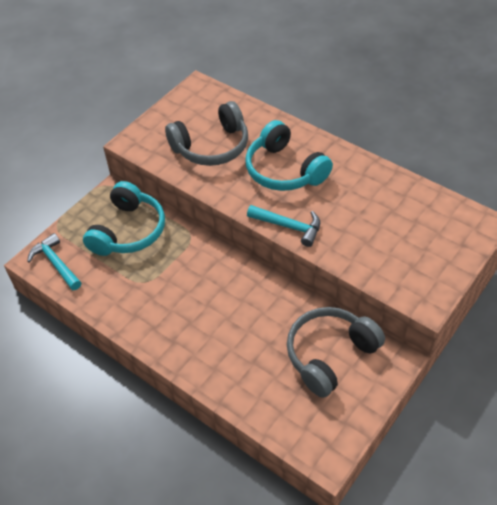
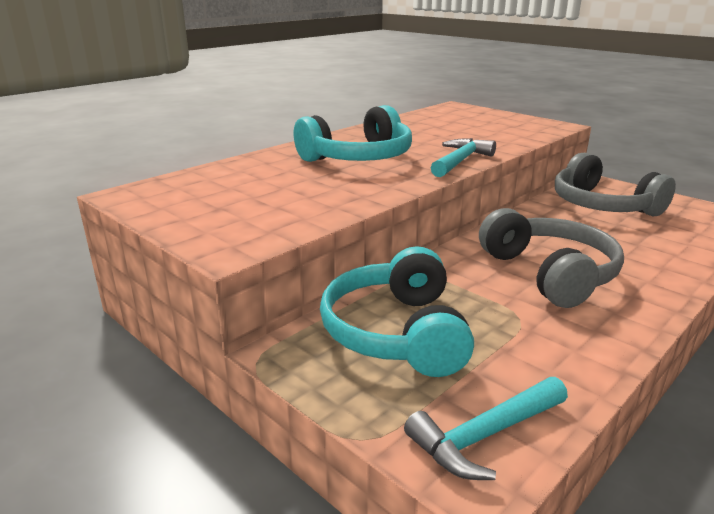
camera: 85 degrees left, 25 degrees down
turquoise headphones [83,181,165,256] -> turquoise headphones turned 120 degrees counterclockwise [320,246,474,377]
grey headphones [165,101,248,166] -> grey headphones moved to [479,208,624,308]

